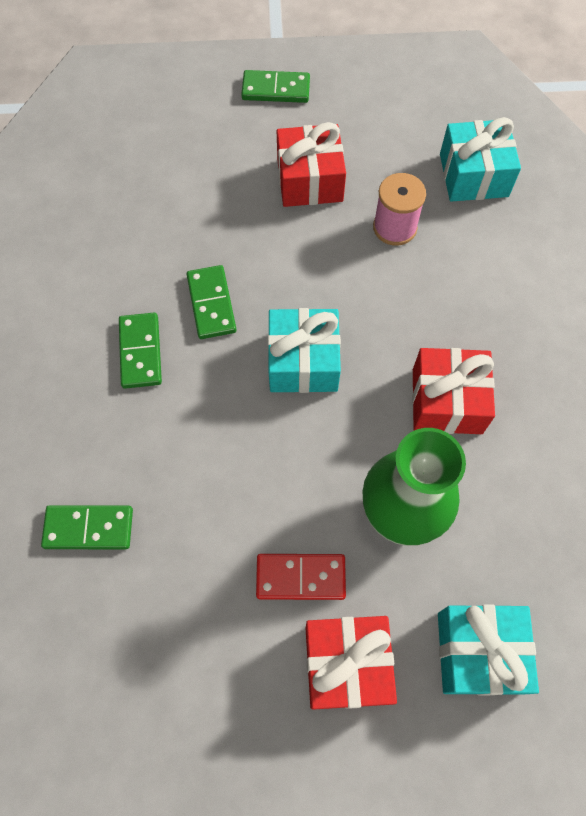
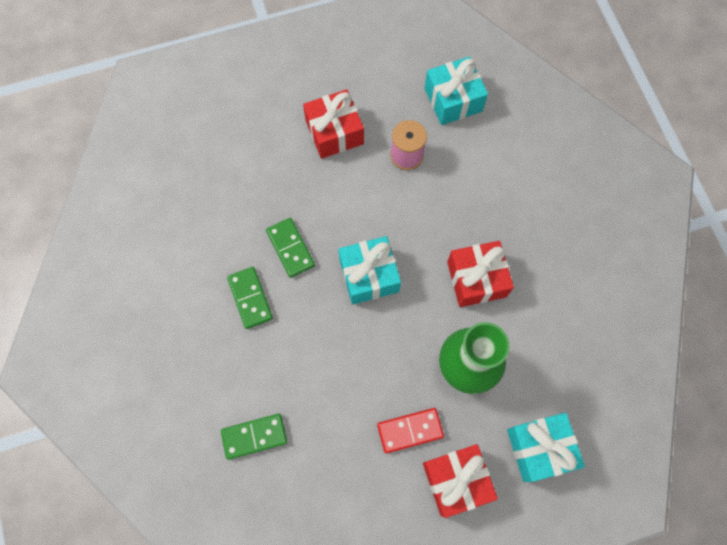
camera: 15 degrees left, 5 degrees up
green domino [241,70,310,103] -> none

